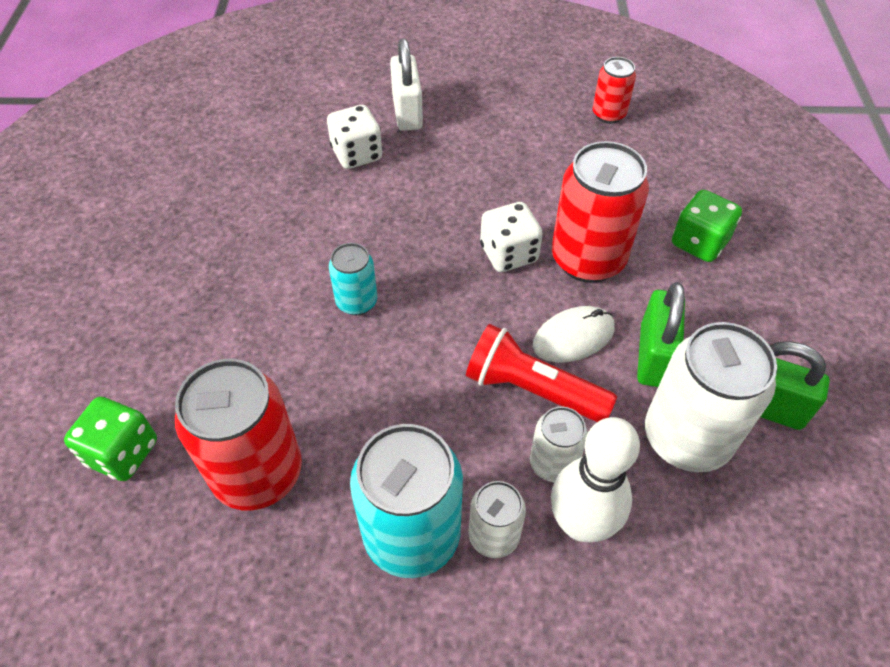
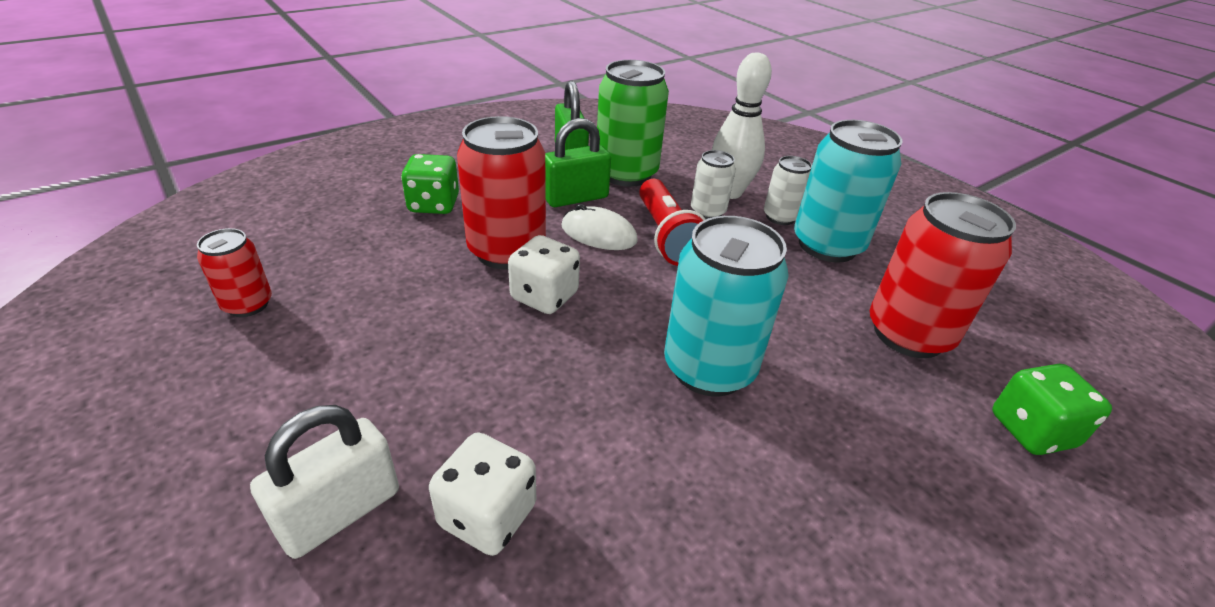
camera: 130 degrees left, 15 degrees down
turquoise can [329,243,377,315] -> turquoise can [664,216,789,396], size x1.88
white can [645,322,777,472] -> green can [597,60,669,187]

